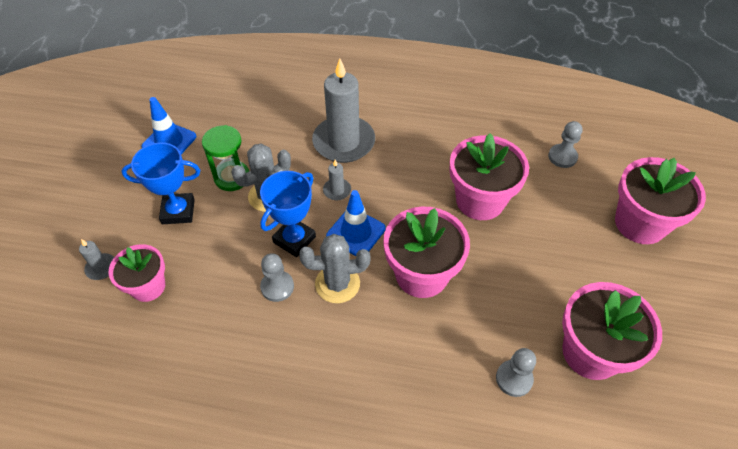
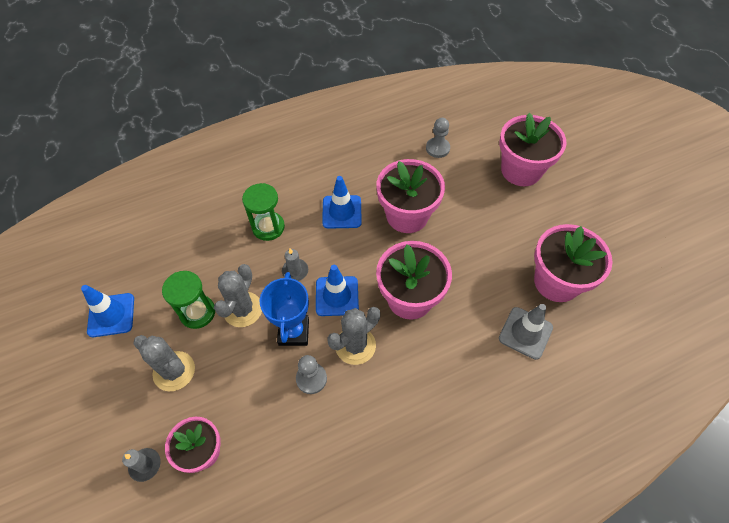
camera: 35 degrees left, 5 degrees up
blue trophy [122,143,200,224] -> grey cactus [133,335,195,391]
grey candle [312,59,375,163] -> green hourglass [242,183,285,241]
grey pawn [496,348,536,397] -> grey traffic cone [499,304,553,360]
none -> blue traffic cone [322,176,362,229]

